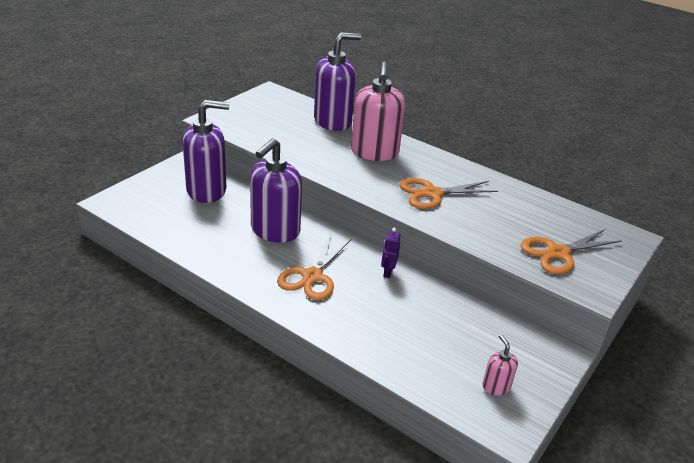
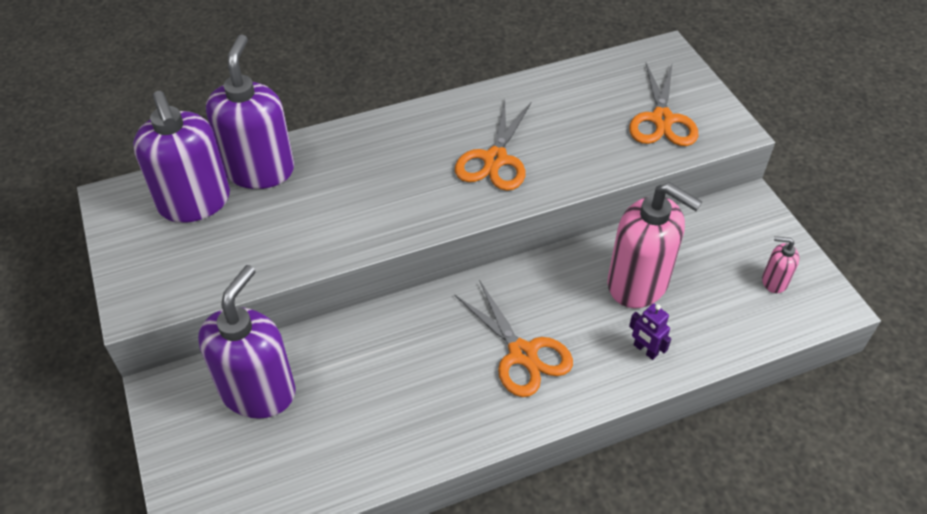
camera: 55 degrees left, 15 degrees up
purple soap dispenser [250,138,302,243] -> purple soap dispenser moved to [133,91,230,223]
pink soap dispenser [351,61,405,161] -> pink soap dispenser moved to [607,182,702,308]
purple robot [381,228,401,278] -> purple robot moved to [629,304,671,360]

